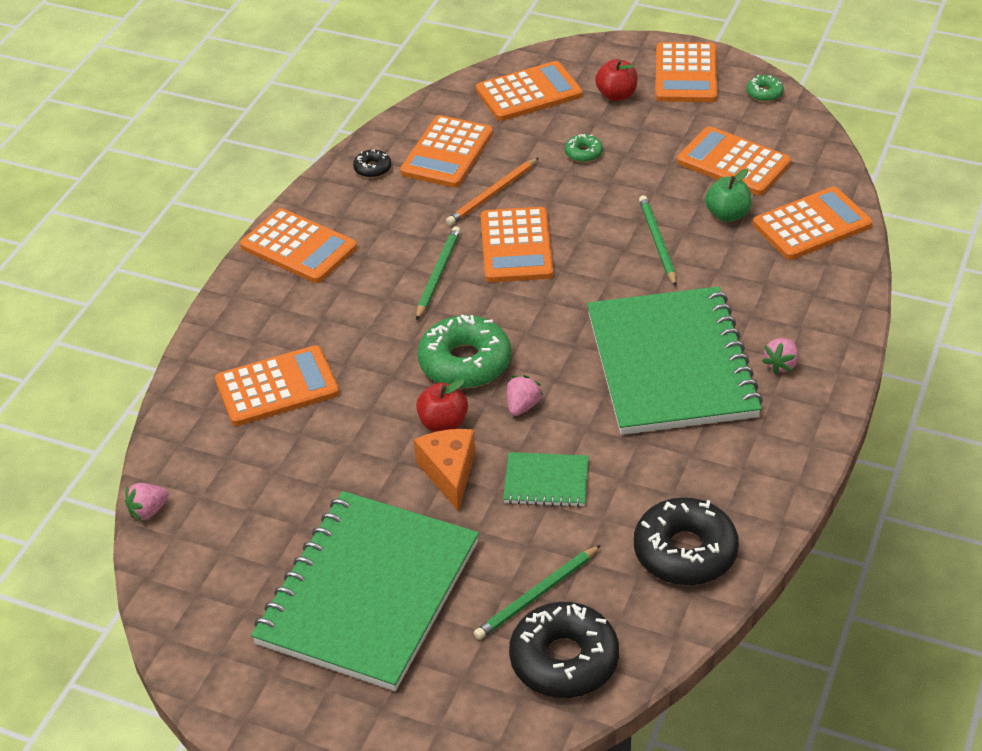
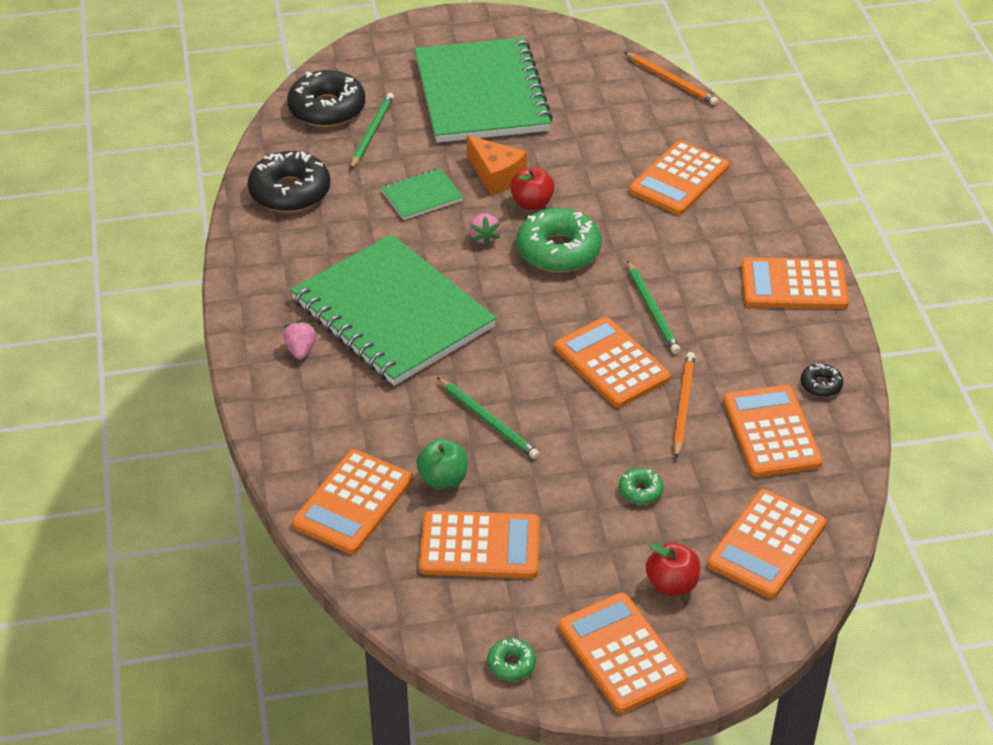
camera: 145 degrees right, 0 degrees up
pink strawberry [125,483,169,521] -> orange pencil [624,52,718,105]

